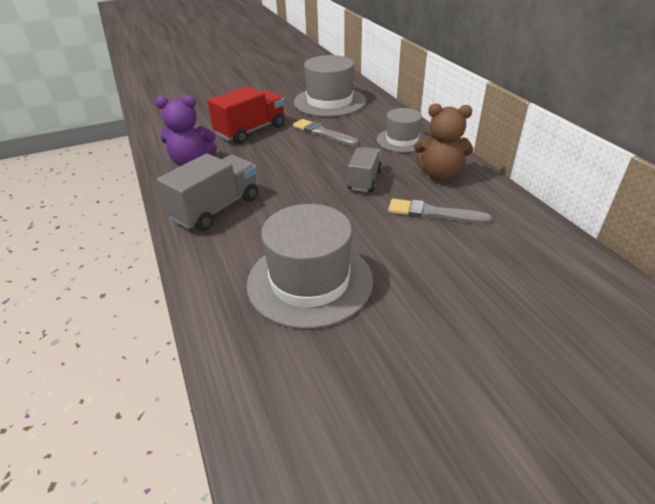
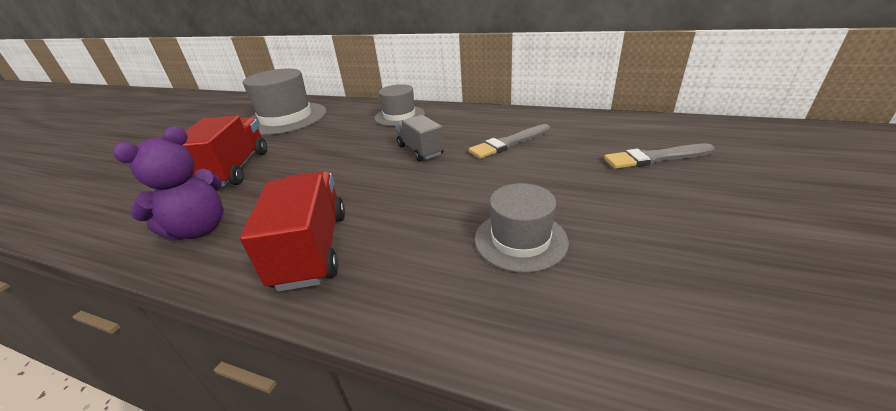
camera: 45 degrees left, 5 degrees down
grey truck [157,153,258,231] -> red truck [240,171,345,292]
grey hat [247,204,373,329] -> grey hat [475,183,569,273], size x0.61
grey brush [293,119,358,146] -> grey brush moved to [604,144,715,169]
brown teddy bear [414,104,473,181] -> none

